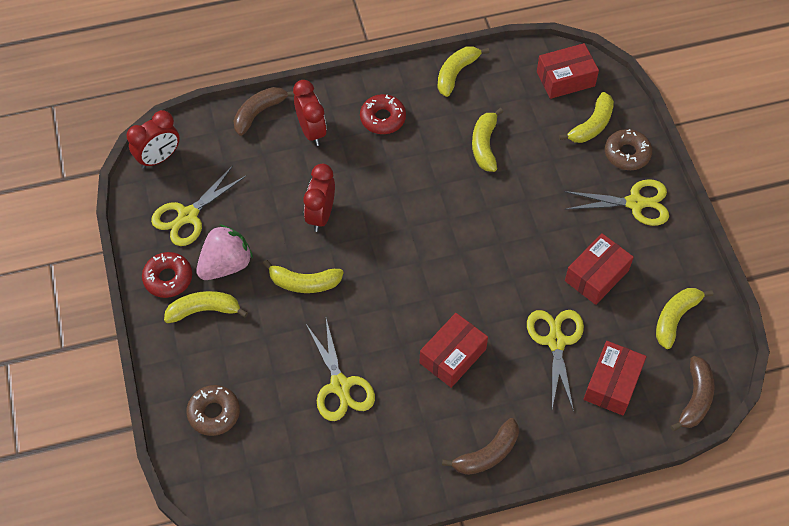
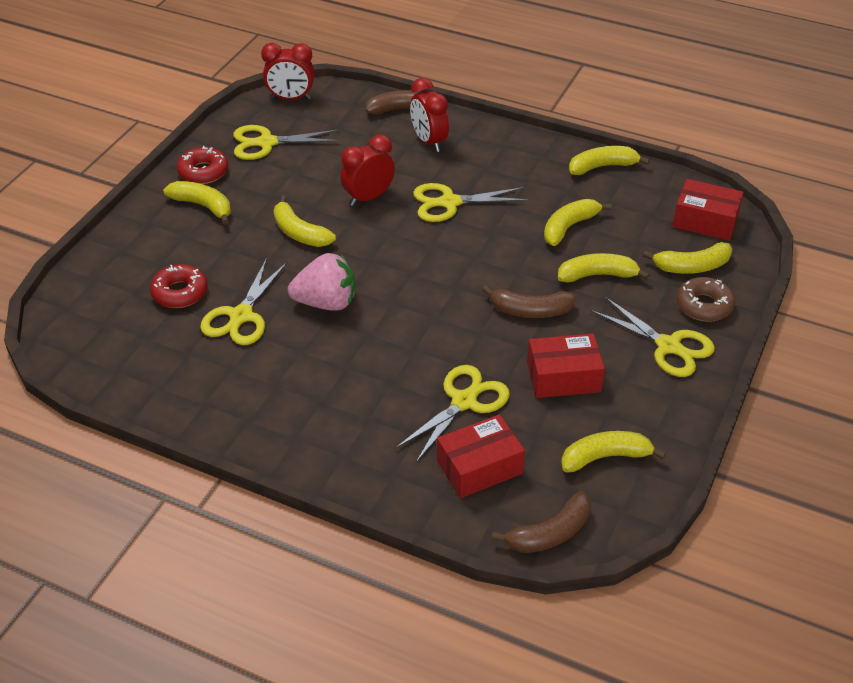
camera: 40 degrees right, 15 degrees down
brown donut [186,385,240,436] -> none
pink strawberry [196,224,253,280] -> pink strawberry moved to [288,253,355,311]
red clock [293,80,327,146] -> red clock turned 135 degrees clockwise [410,78,449,152]
red donut [360,94,406,134] -> red donut moved to [150,264,208,308]
red box [419,313,488,388] -> none
brown banana [442,418,519,475] -> brown banana moved to [482,285,576,318]
none -> yellow scissors [413,183,528,222]
none -> yellow banana [558,253,650,282]

